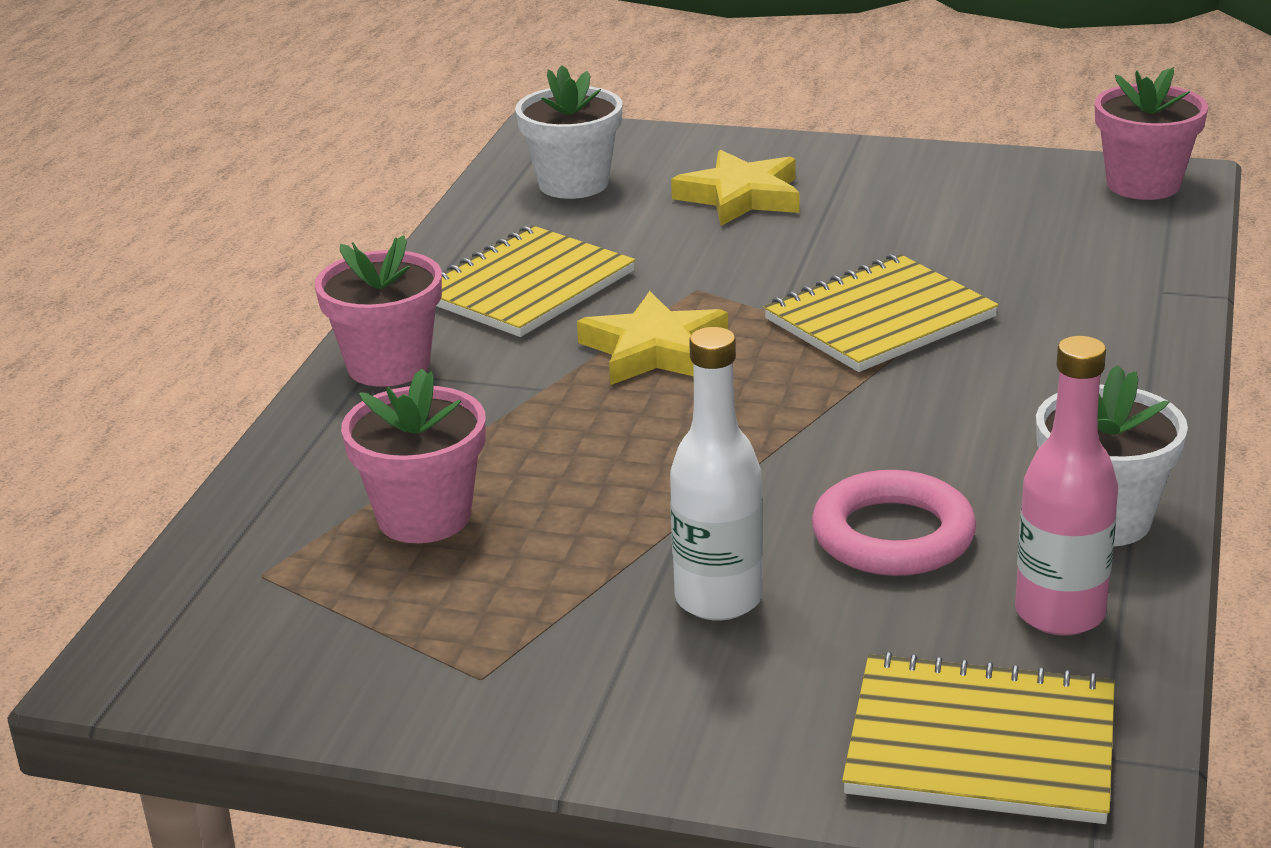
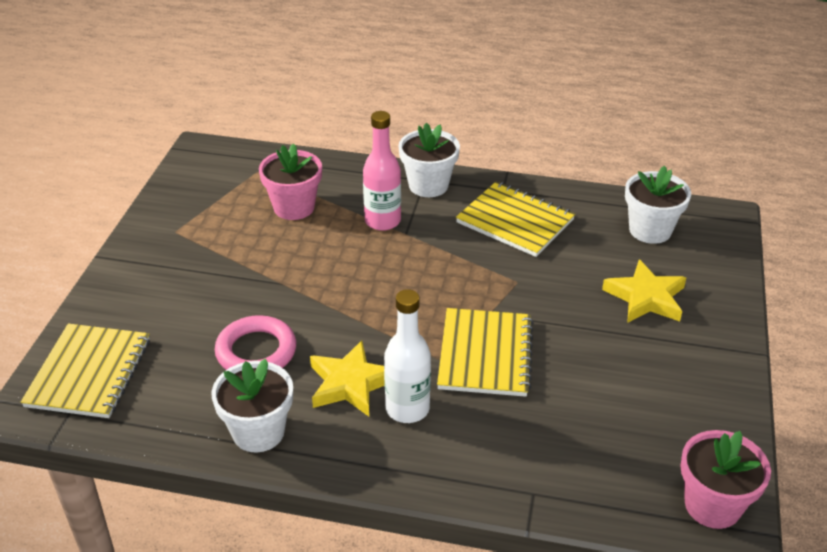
camera: 85 degrees right, 10 degrees up
pink flower pot [315,235,442,387] -> white flower pot [398,123,460,197]
yellow star [577,291,728,385] -> yellow star moved to [310,340,385,417]
white bottle [670,327,763,621] -> white bottle moved to [384,289,431,423]
yellow notebook [763,254,999,372] -> yellow notebook turned 45 degrees clockwise [437,308,533,397]
pink bottle [1015,336,1118,636] -> pink bottle moved to [363,111,401,231]

